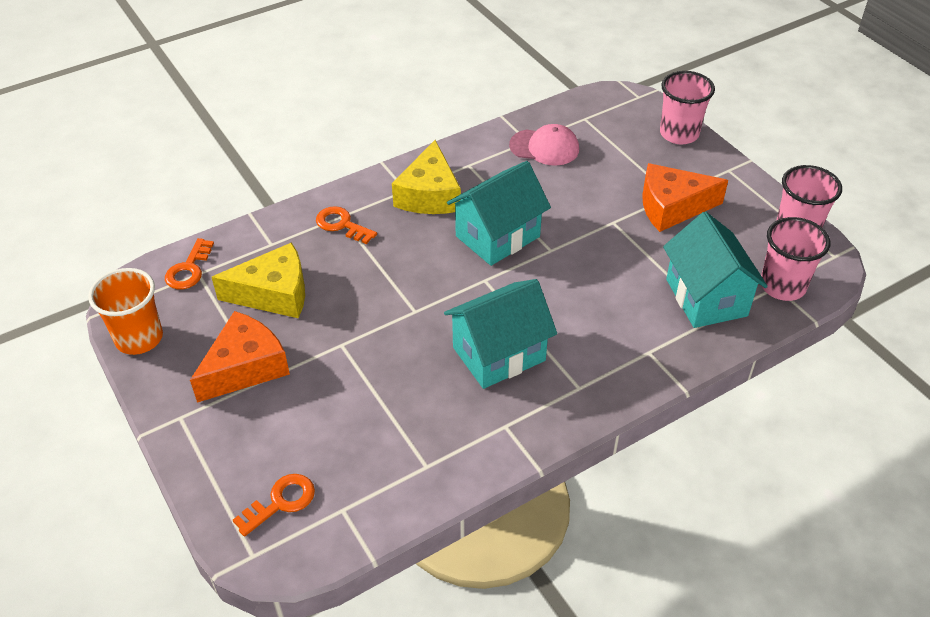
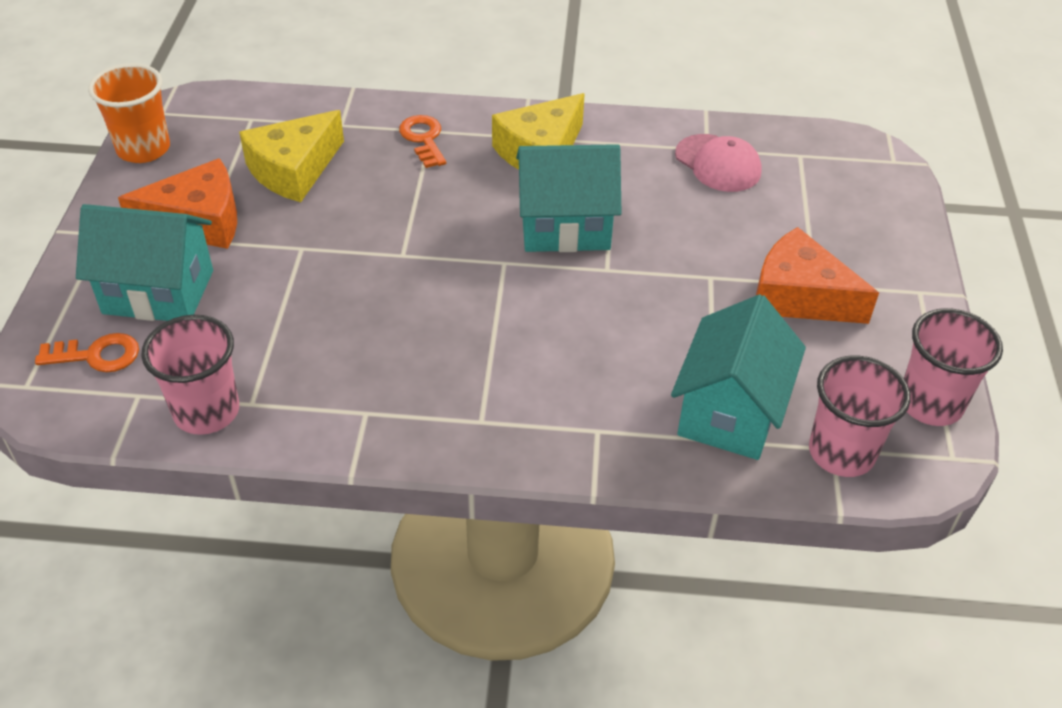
camera: 35 degrees right, 0 degrees up
orange key [165,238,214,289] -> none
yellow cheese [212,242,305,318] -> yellow cheese turned 105 degrees clockwise [239,110,344,202]
turquoise house [444,279,557,389] -> turquoise house moved to [76,204,213,321]
pink cup [660,71,715,144] -> pink cup moved to [141,315,239,435]

